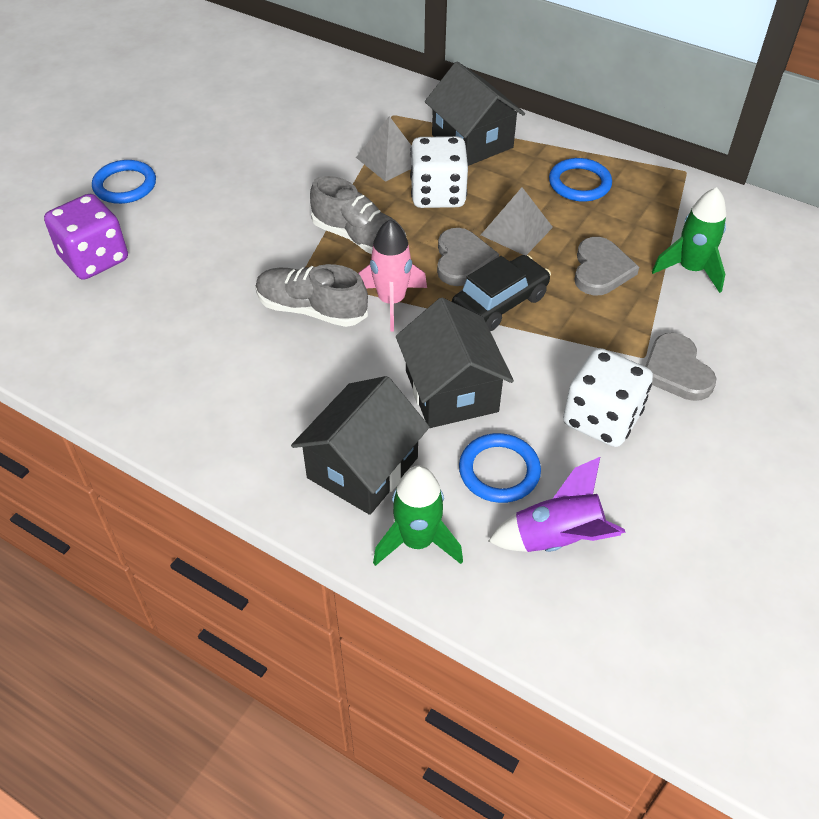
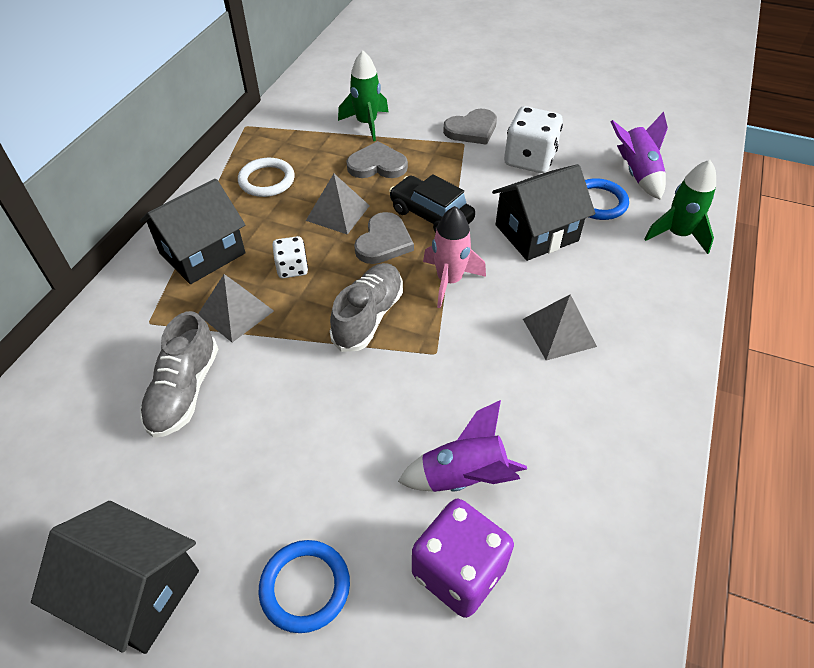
camera: 100 degrees left, 0 degrees up
grey shoe [256,264,368,327] -> grey shoe moved to [140,311,218,438]
black house [291,376,430,515] -> black house moved to [31,501,199,654]
white dice [410,136,468,208] -> white dice [272,236,308,278], size x0.57
grey heart [437,228,499,286] -> grey heart turned 120 degrees clockwise [354,212,414,264]
blue ring [549,158,612,202] -> white ring [238,158,295,197]
none -> purple rocket [398,400,527,492]
none -> grey pyramid [523,294,597,361]

